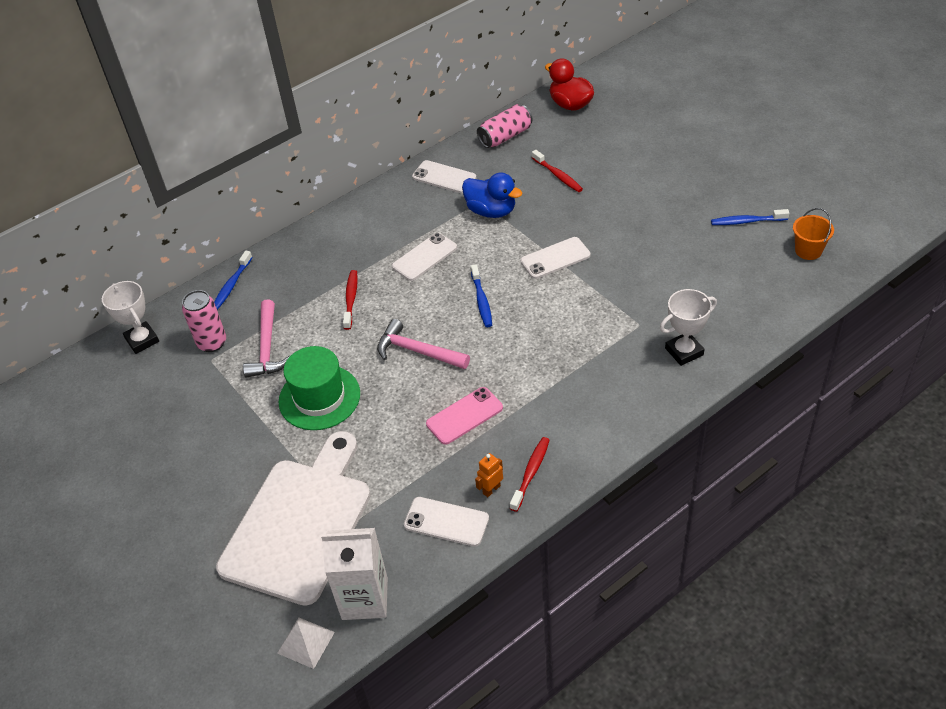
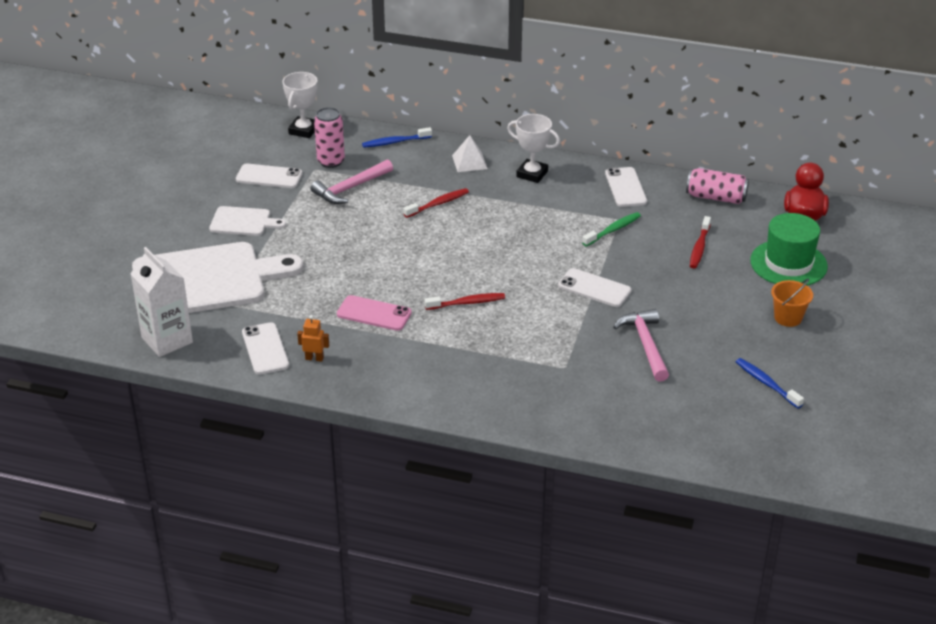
camera: 50 degrees right, 10 degrees down
white pyramid [277,618,335,669] -> white pyramid moved to [452,135,488,172]
green hat [279,346,360,430] -> green hat moved to [750,213,828,286]
pink hammer [377,319,470,369] -> pink hammer moved to [613,309,669,382]
white phone [392,233,457,281] -> white phone moved to [236,164,303,188]
blue duck [462,173,522,218] -> green toothbrush [582,212,641,246]
blue toothbrush [471,264,492,327] -> none
red toothbrush [510,437,550,512] -> red toothbrush moved to [424,293,505,310]
white trophy [660,289,717,366] -> white trophy moved to [507,114,560,183]
orange bucket [793,208,834,260] -> orange bucket moved to [771,279,813,327]
none -> white cutting board [209,206,286,236]

